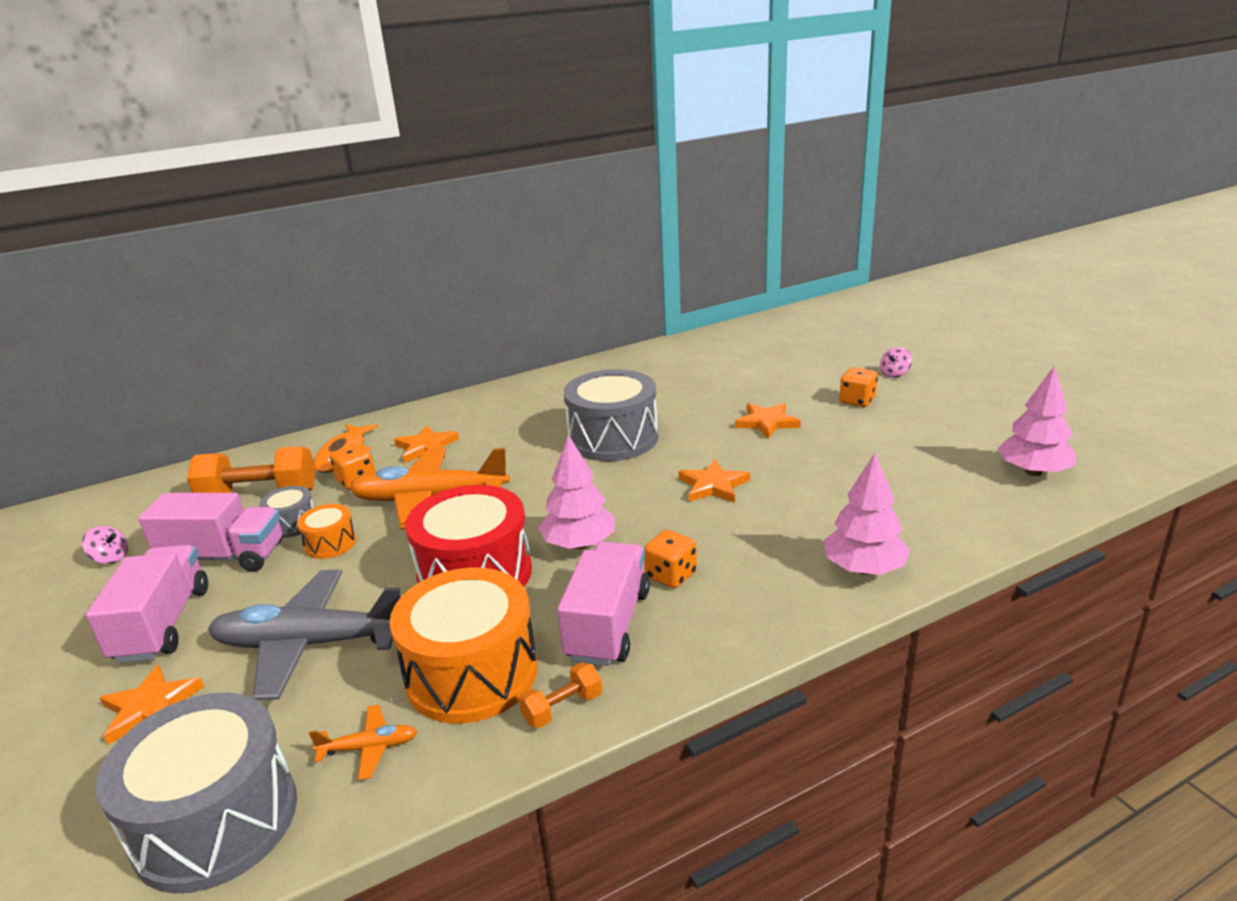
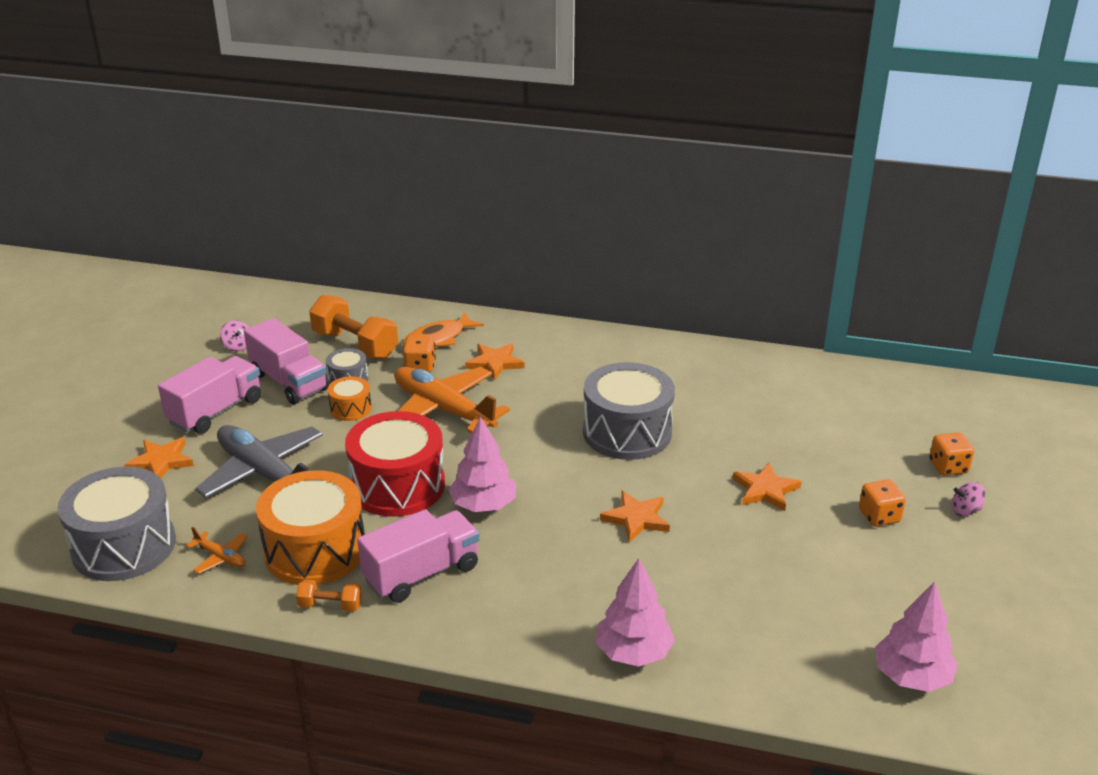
camera: 40 degrees right, 5 degrees up
orange dice [644,530,697,588] -> orange dice moved to [929,432,974,476]

